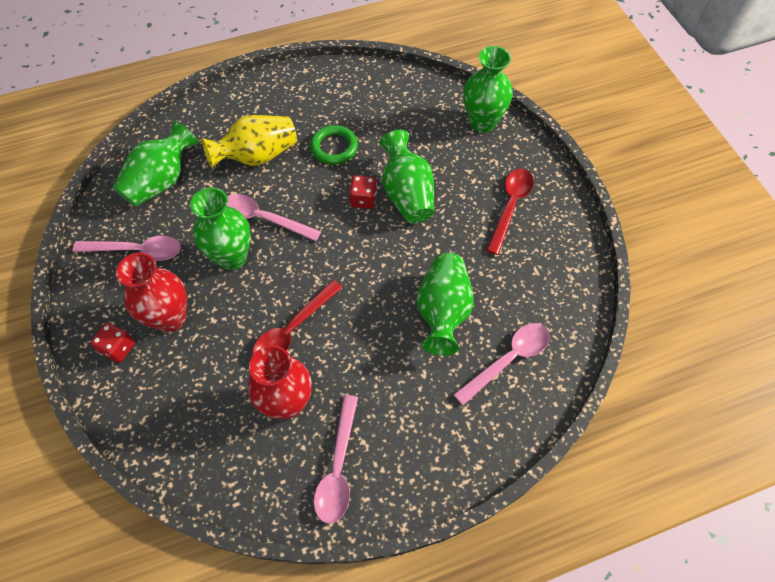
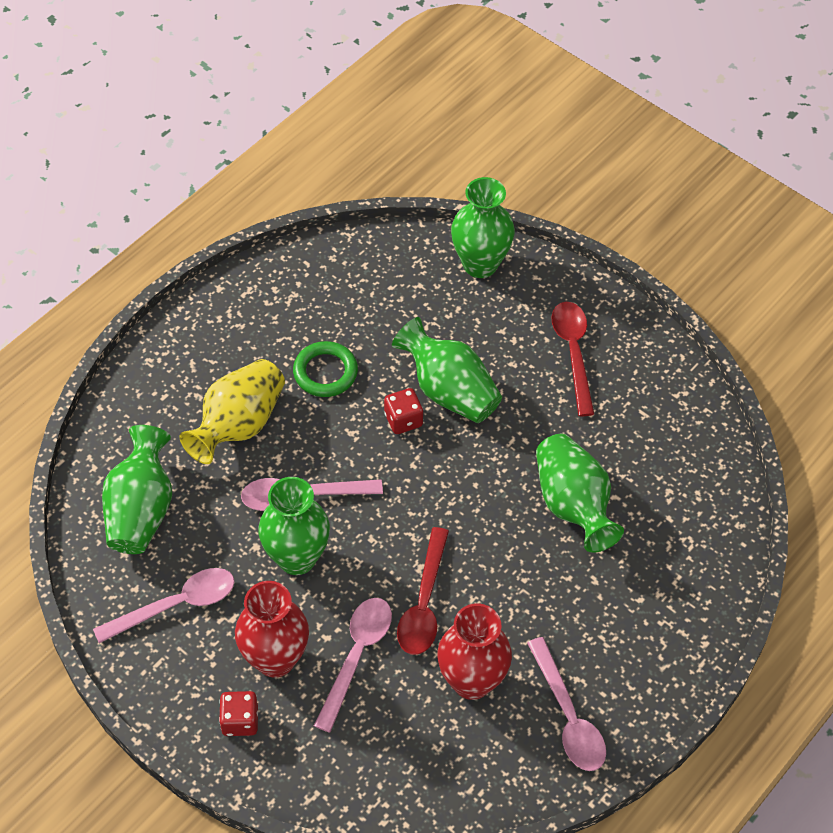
camera: 30 degrees left, 5 degrees down
pink spoon [453,323,550,405] -> pink spoon moved to [314,598,392,733]

